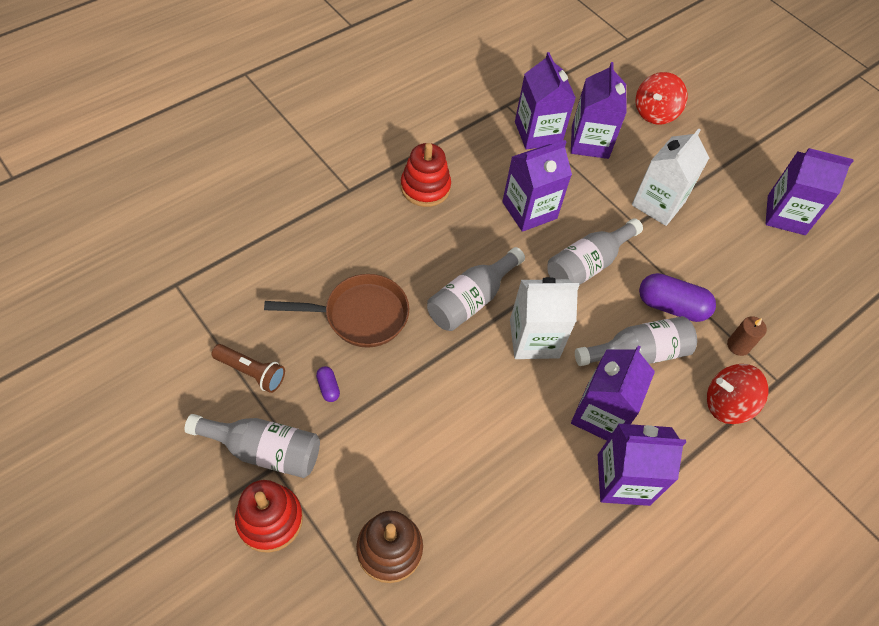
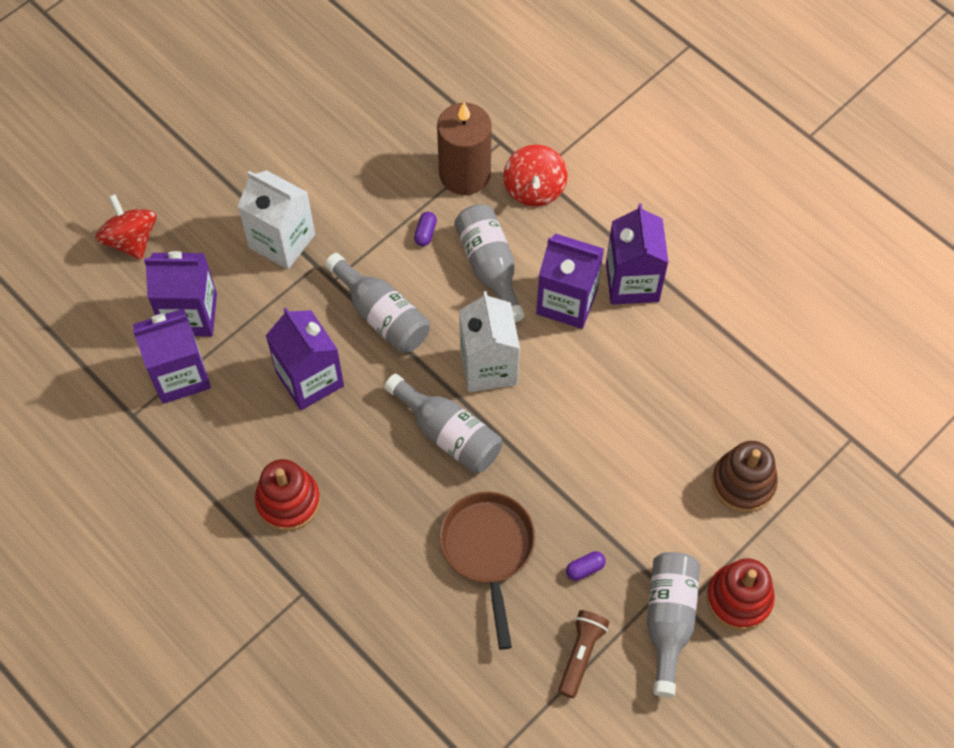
camera: 90 degrees left, 5 degrees up
red spinning top [636,72,687,125] -> red spinning top turned 150 degrees counterclockwise [95,194,157,260]
purple capsule [639,273,716,322] -> purple capsule [414,212,437,246], size x0.46
brown candle [727,316,767,356] -> brown candle [437,102,492,195], size x2.10
purple carton [766,148,854,235] -> none

